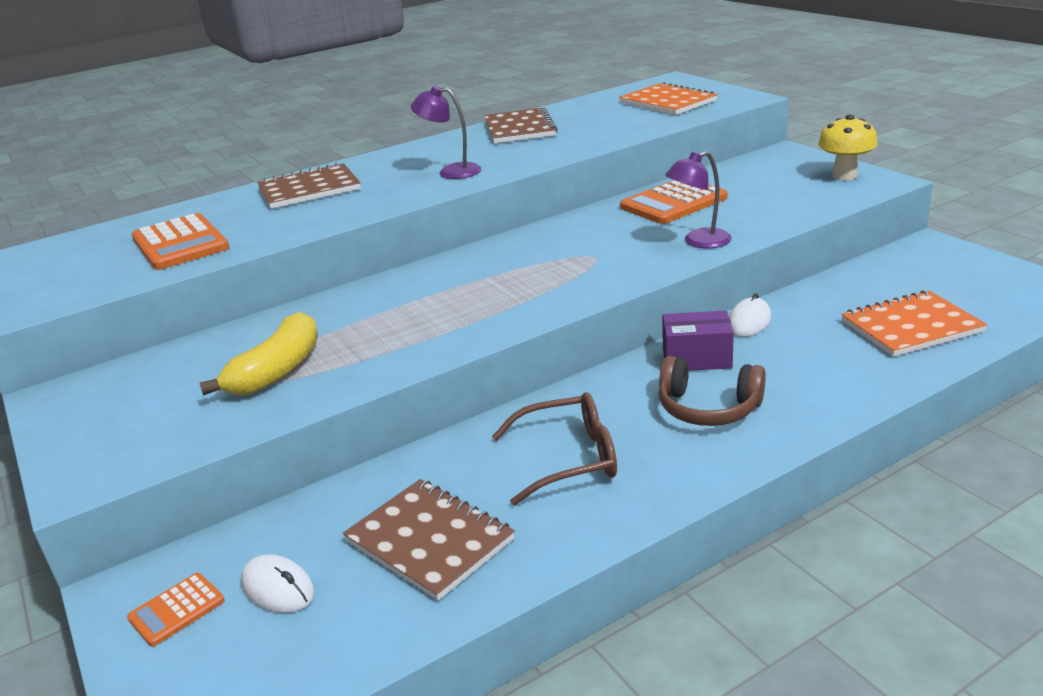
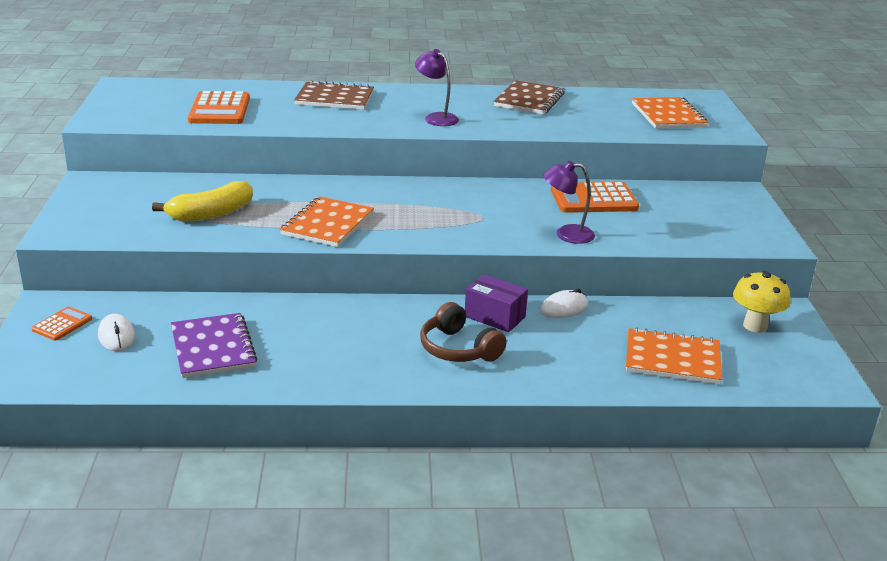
camera: 25 degrees right, 0 degrees up
orange calculator [127,573,225,647] -> orange calculator turned 135 degrees clockwise [32,306,92,341]
brown notebook [343,479,515,601] -> purple notebook [171,313,257,378]
brown glasses [492,392,617,506] -> none
yellow mushroom [818,114,878,180] -> yellow mushroom moved to [733,271,790,333]
none -> orange notebook [280,196,374,247]

